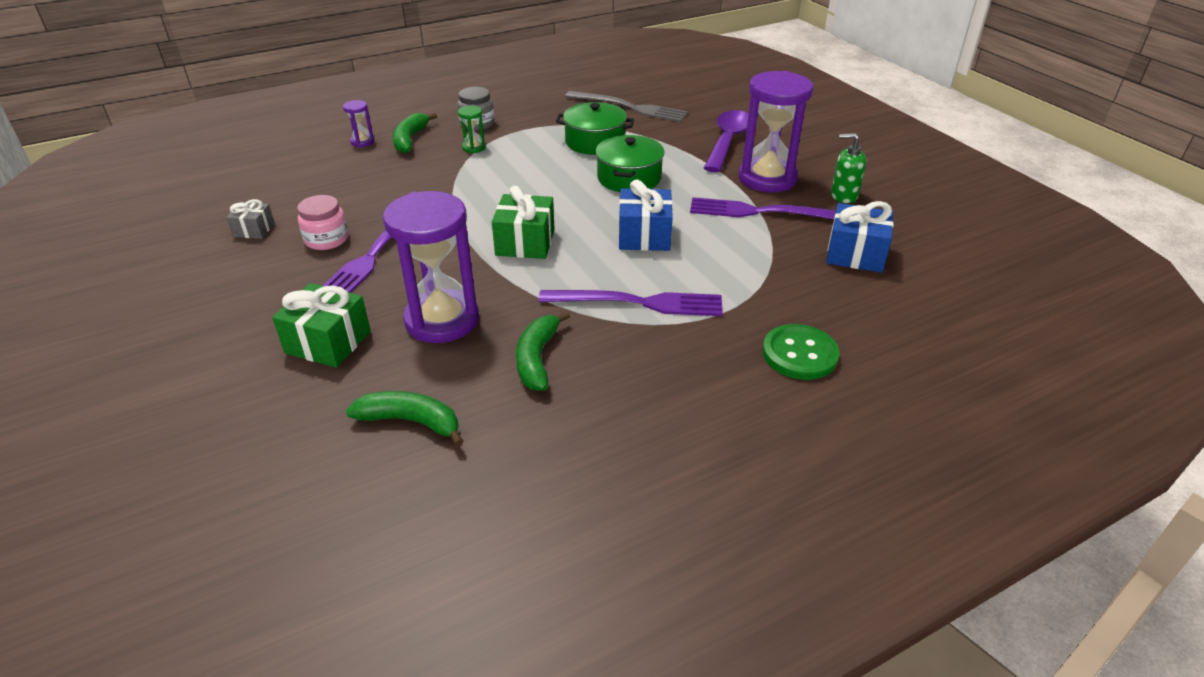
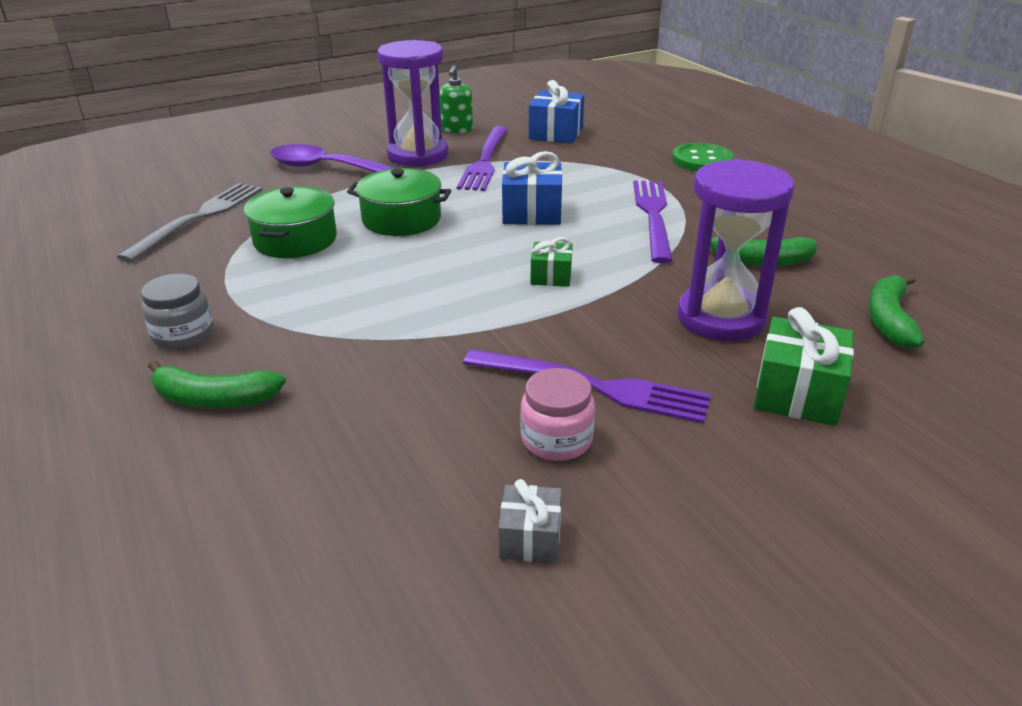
camera: 90 degrees left, 5 degrees down
purple hourglass [343,100,374,147] -> none
green hourglass [458,106,486,153] -> none
green gift [492,185,555,259] -> green gift [531,237,573,287], size x0.59

